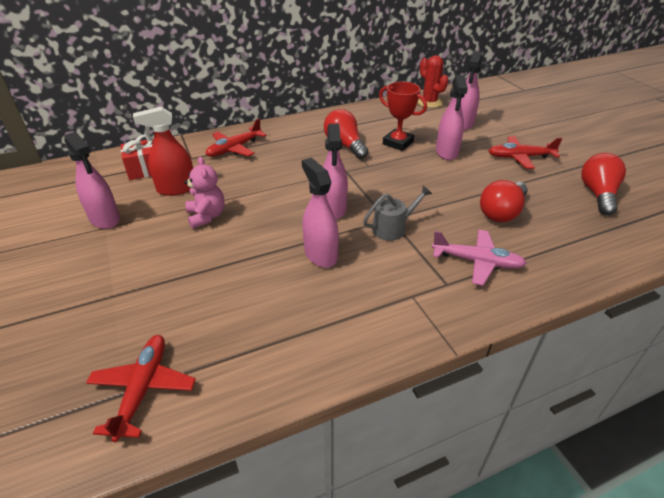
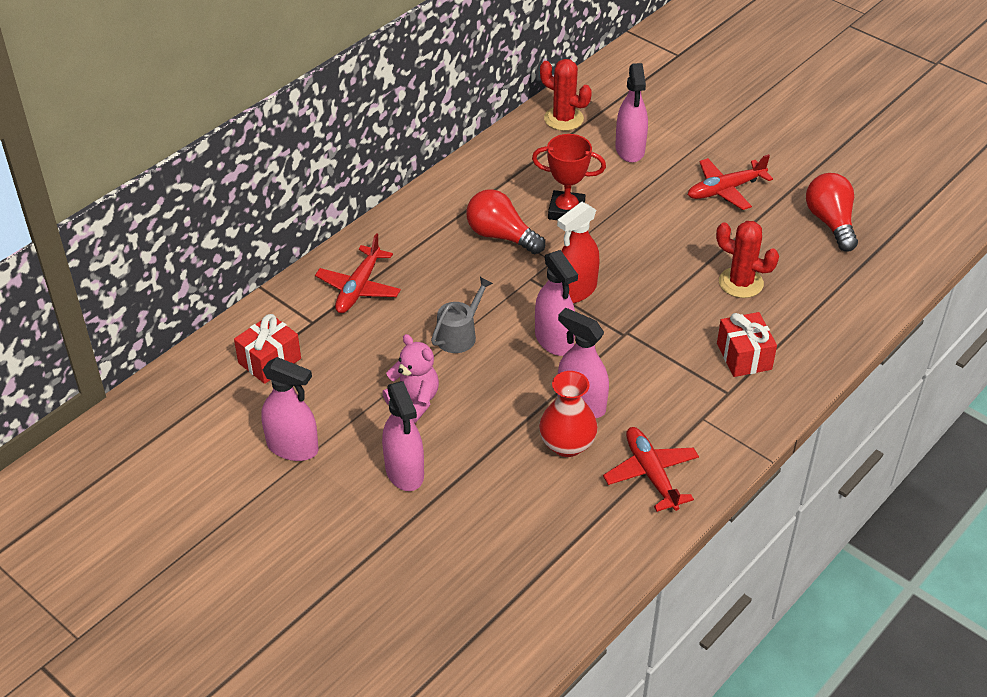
camera: 25 degrees left, 5 degrees up
red plane [86,335,196,442] -> red plane moved to [603,427,699,512]
red spray bottle [133,106,193,196] -> red spray bottle moved to [557,202,600,303]
grey watering can [363,185,432,241] -> grey watering can moved to [431,277,493,353]
pink plane [432,230,527,286] -> red gift [717,312,777,377]
pink spray bottle [436,75,468,160] -> pink spray bottle moved to [382,381,424,491]
red light bulb [480,180,528,222] -> red cactus [716,221,779,298]
none -> red vase [539,371,598,457]

